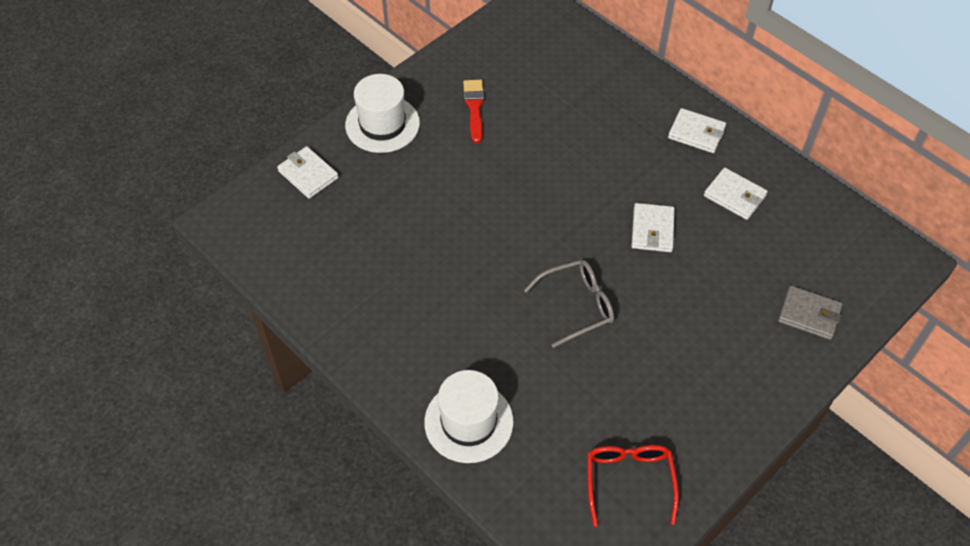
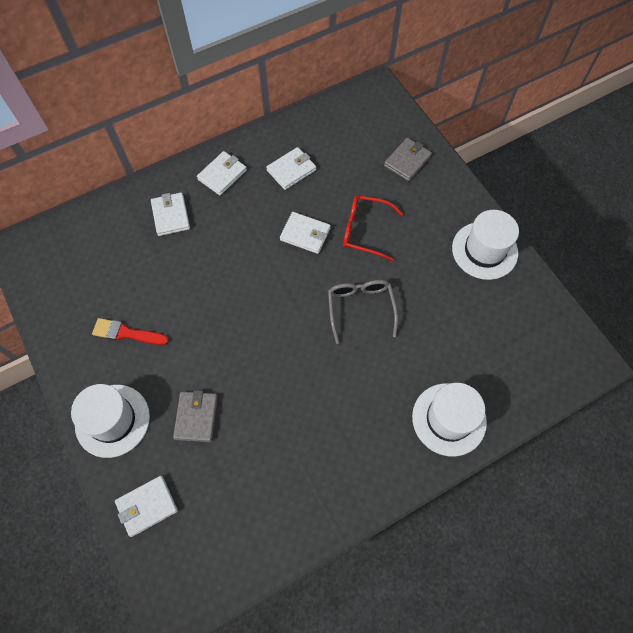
camera: 75 degrees left, 10 degrees up
red glasses [587,445,679,527] -> red glasses moved to [343,195,403,261]
none -> white wallet [151,193,190,236]
none -> grey wallet [173,390,218,442]
none -> white hat [452,210,519,280]

